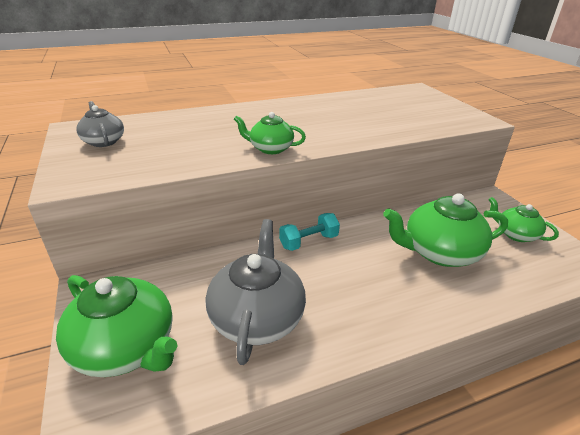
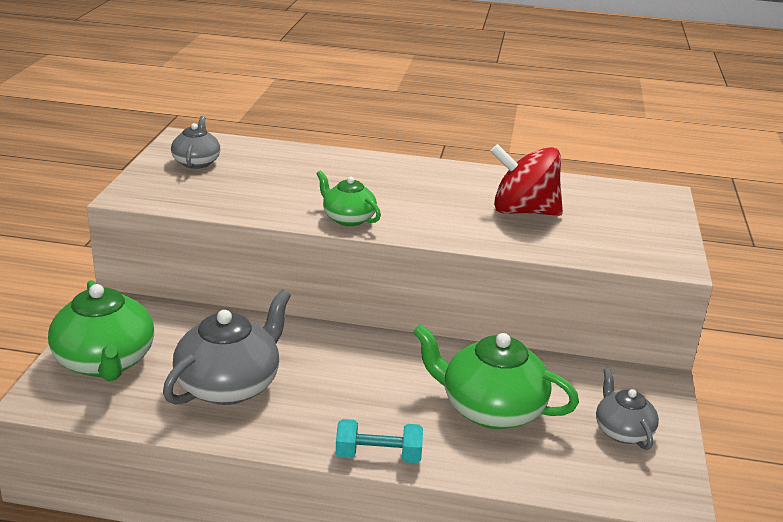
camera: 30 degrees right, 5 degrees down
turquoise dumbbell [279,213,340,251] -> turquoise dumbbell moved to [336,419,423,463]
green teapot [488,197,559,242] -> grey teapot [596,368,659,450]
none -> red spinning top [491,144,563,216]

